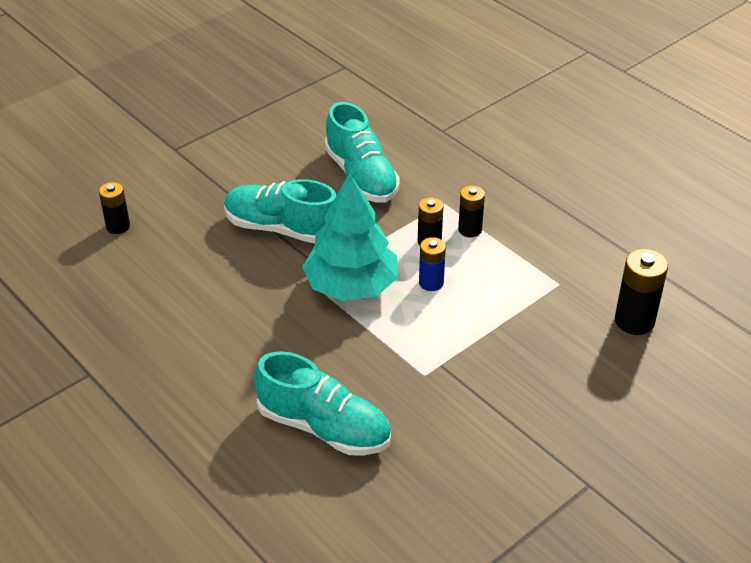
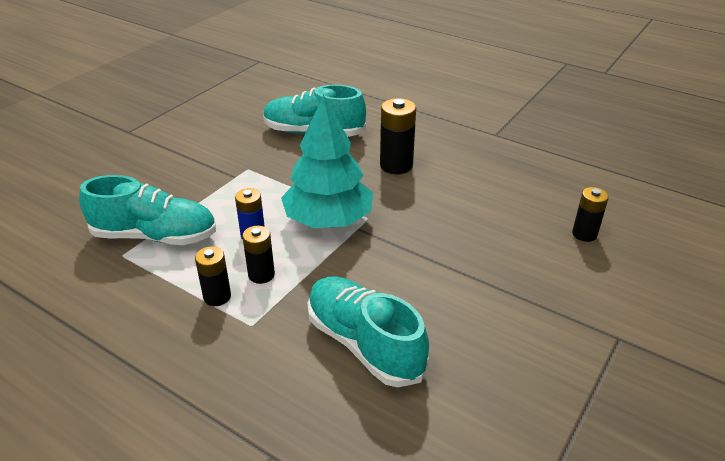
camera: 165 degrees right, 5 degrees down
turquoise shoe [224,179,336,243] -> turquoise shoe moved to [79,175,216,245]
black battery [615,249,668,335] -> black battery moved to [380,98,416,174]

